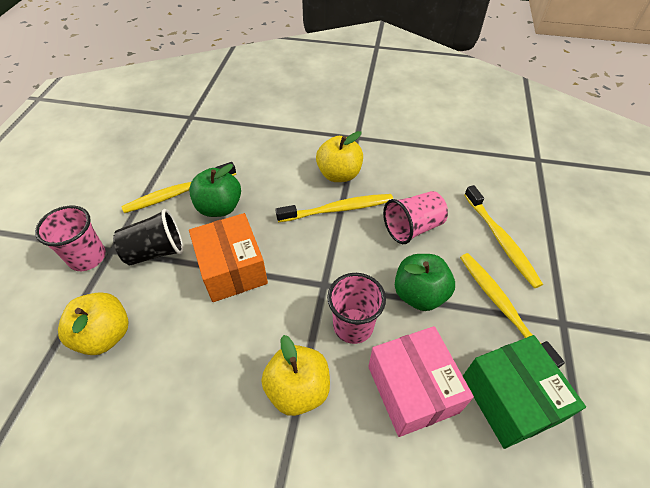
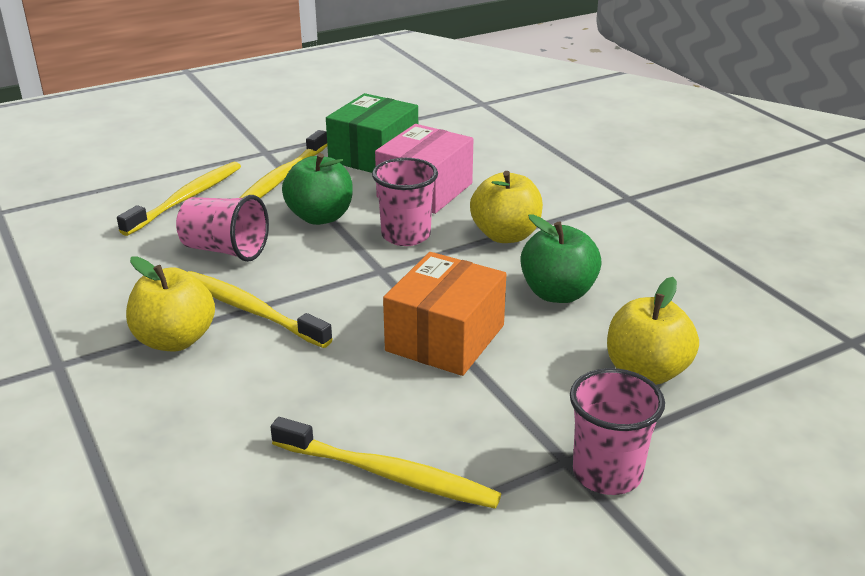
camera: 130 degrees left, 20 degrees down
black cup [113,209,183,266] -> none
green apple [189,164,241,217] -> green apple moved to [521,214,602,303]

